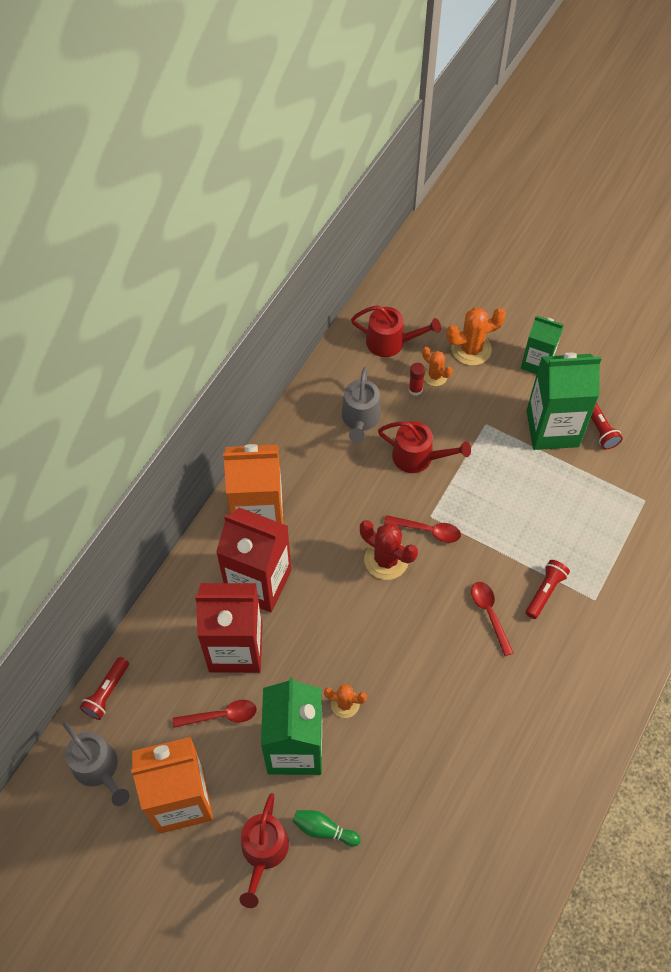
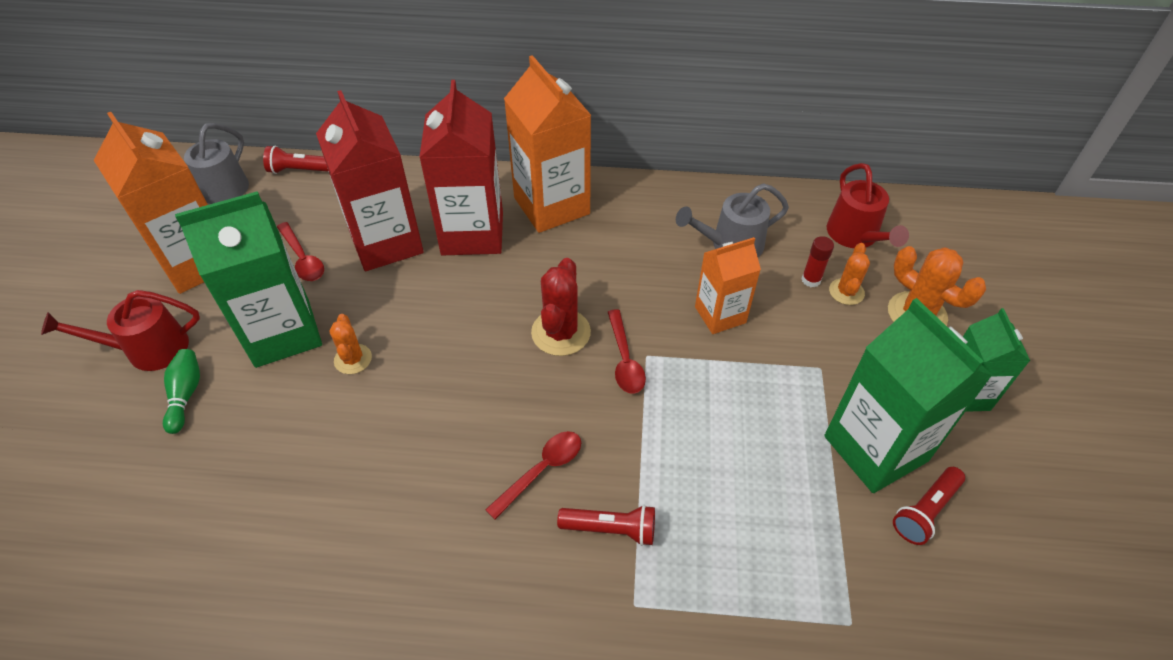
camera: 65 degrees right, 10 degrees down
red watering can [378,421,471,473] -> orange carton [695,237,761,334]

